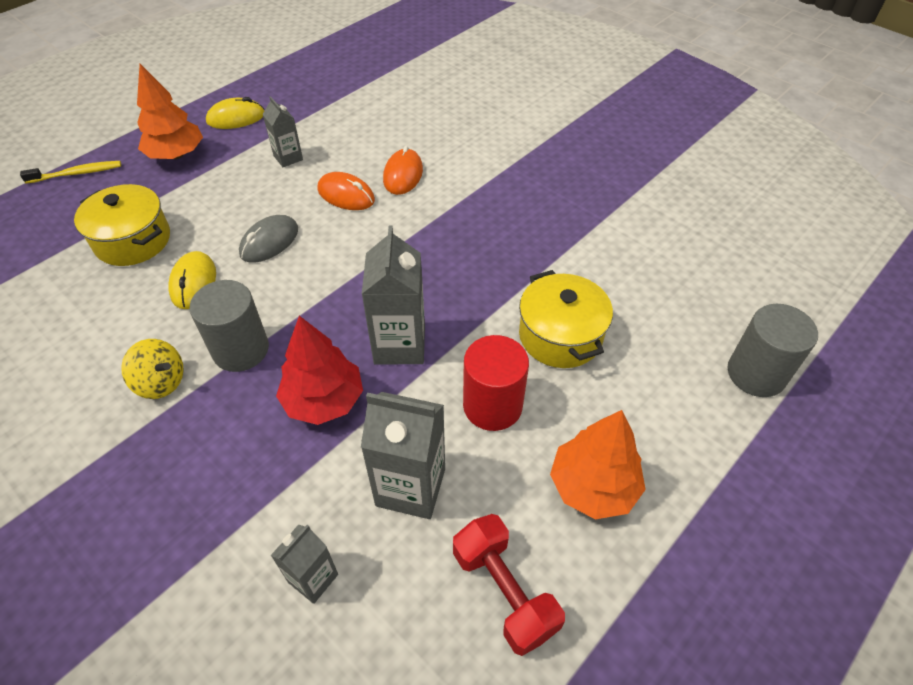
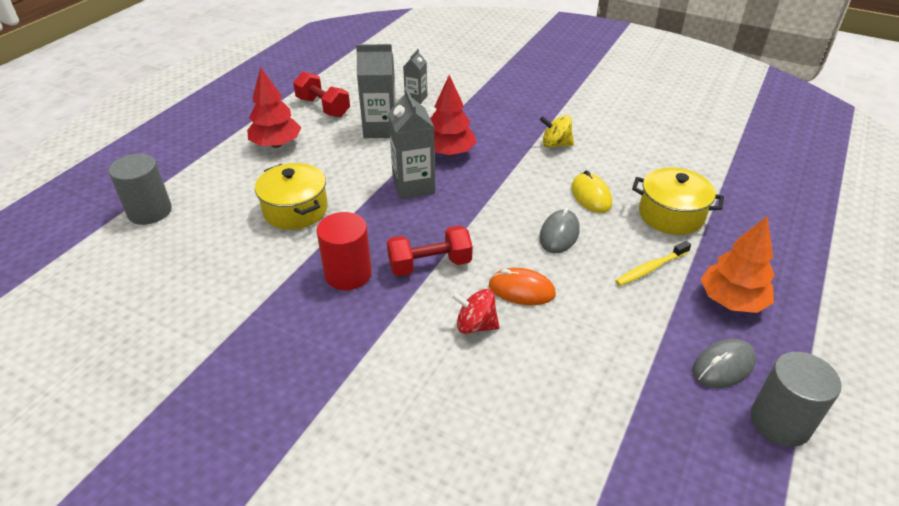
camera: 165 degrees right, 10 degrees down
yellow toothbrush [20,161,121,184] -> yellow toothbrush moved to [615,241,691,286]
grey cylinder [189,280,269,372] -> grey cylinder moved to [751,352,841,447]
yellow mouse [206,97,265,129] -> grey mouse [693,339,756,388]
grey carton [263,96,303,167] -> none
orange mouse [383,146,423,195] -> red spinning top [451,289,499,334]
red cylinder [463,335,529,431] -> red cylinder moved to [317,212,372,290]
orange tree [550,410,646,519] -> red tree [247,67,301,148]
none -> red dumbbell [387,225,473,276]

